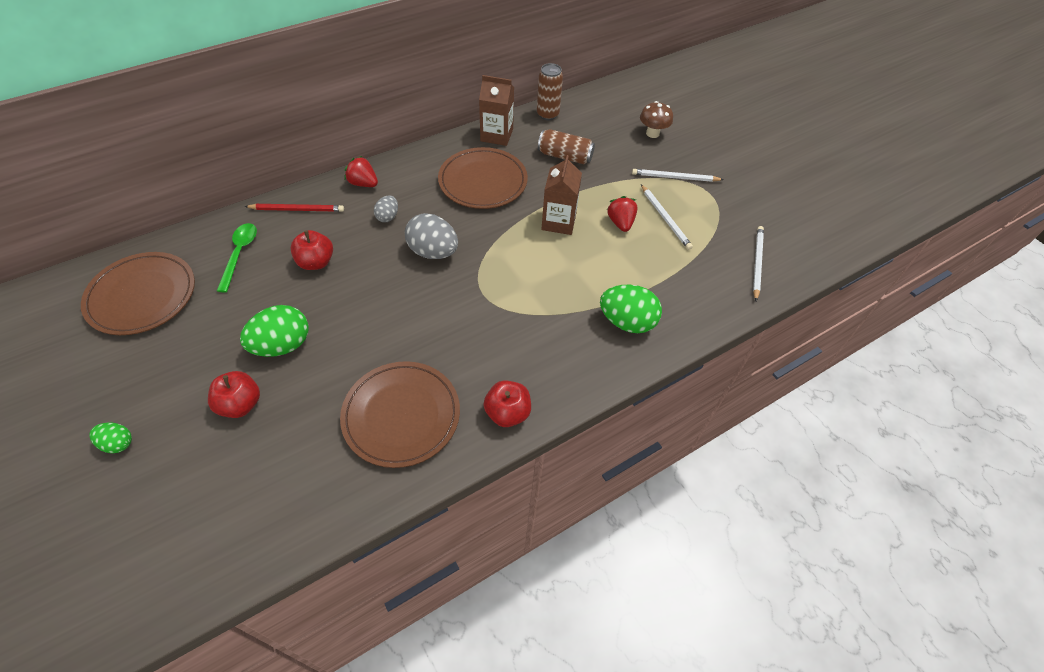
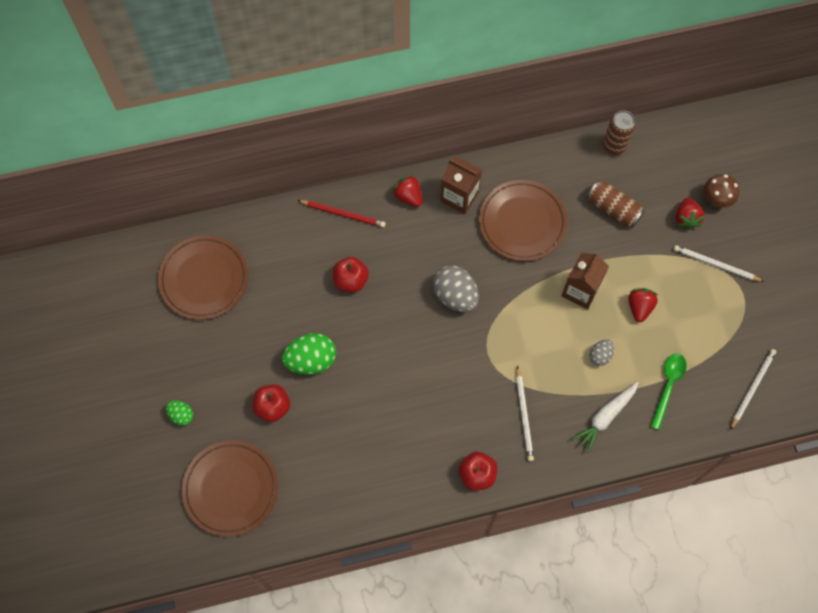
camera: 20 degrees right, 15 degrees up
green spoon [217,223,257,293] -> green spoon moved to [650,354,687,430]
brown plate [340,361,460,468] -> brown plate moved to [182,440,278,537]
grey egg [374,196,398,222] -> grey egg moved to [589,339,614,366]
brown carton [479,75,514,146] -> brown carton moved to [440,156,482,214]
green egg [600,285,662,333] -> white carrot [572,382,639,453]
white pencil [641,184,693,250] -> white pencil moved to [516,365,534,461]
none -> red strawberry [676,197,705,230]

